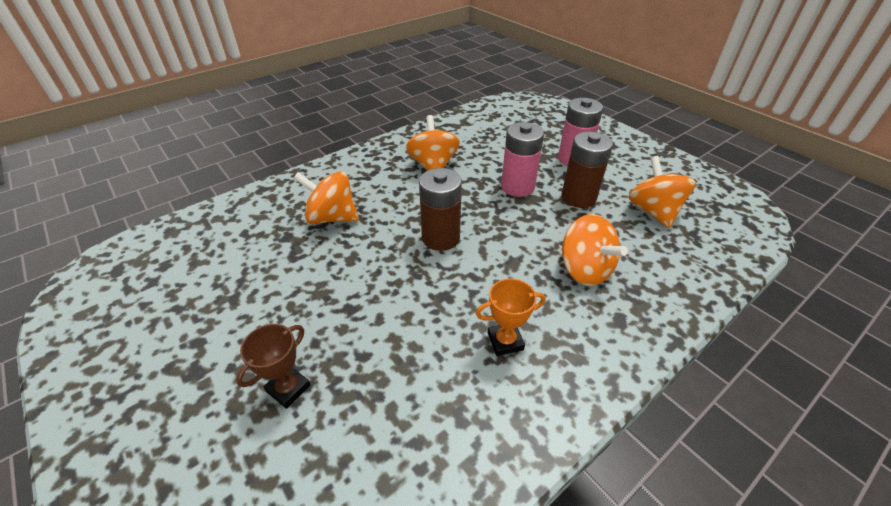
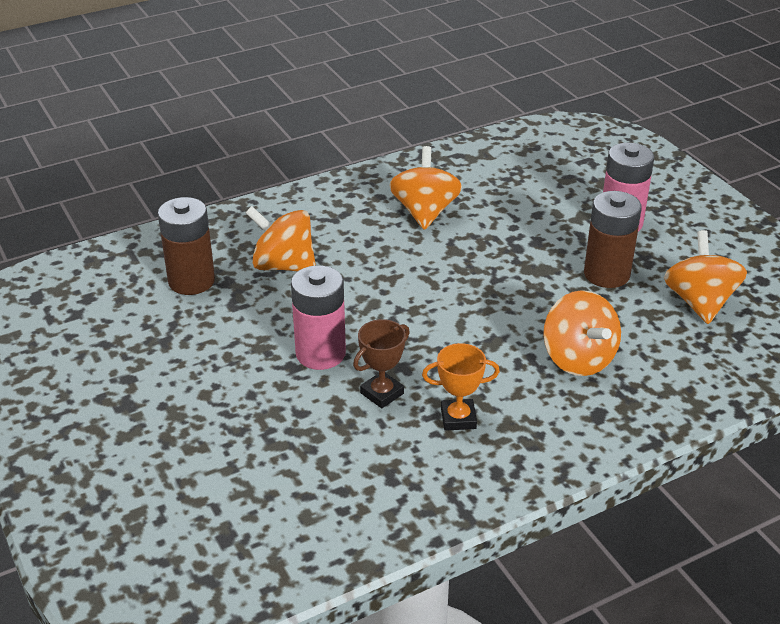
camera: 10 degrees right, 5 degrees down
brown trophy [236,324,311,409] -> brown trophy moved to [353,319,410,408]
brown battery [419,168,462,251] -> brown battery moved to [158,197,215,295]
pink battery [501,122,544,197] -> pink battery moved to [291,265,346,370]

